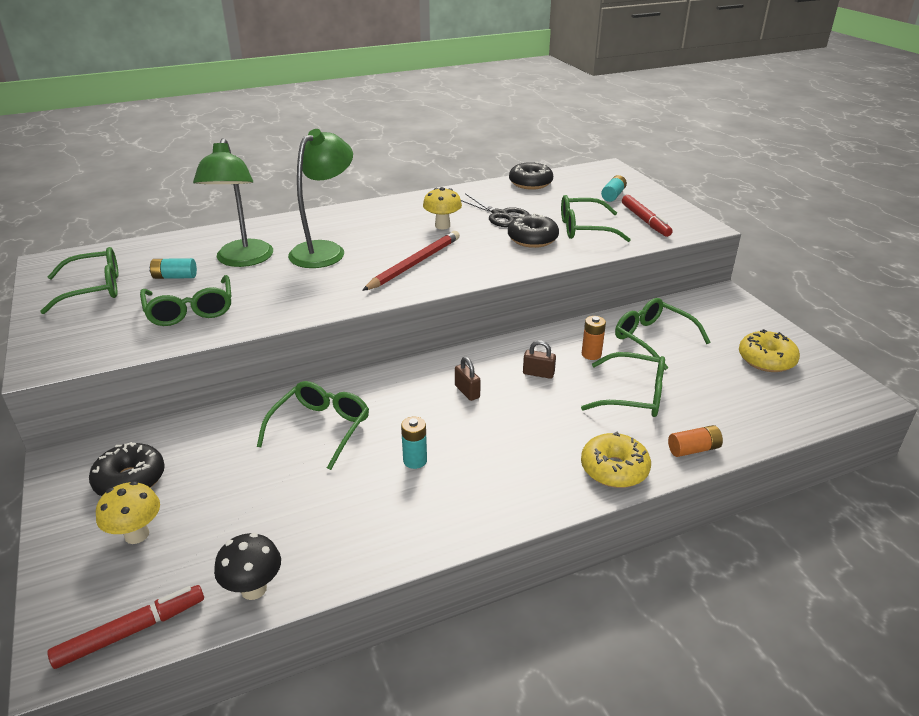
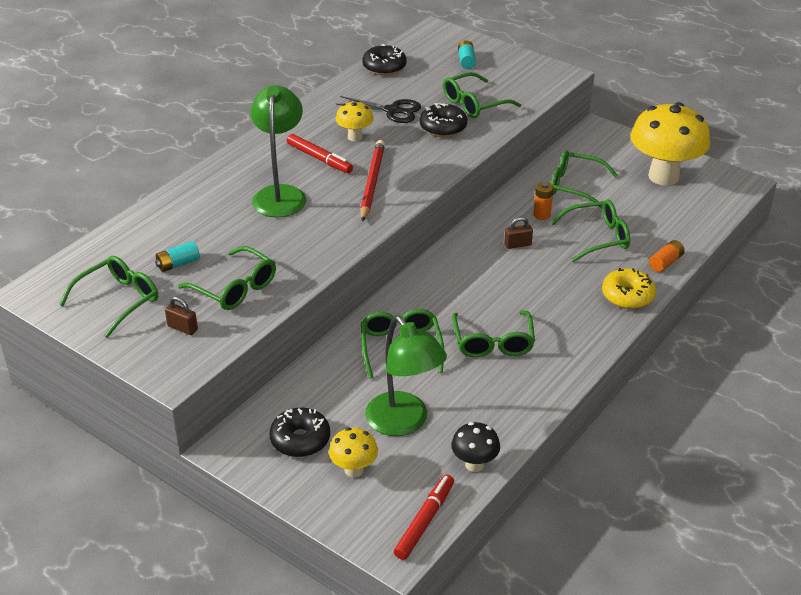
camera: 30 degrees left, 5 degrees up
green lamp [193,138,273,267] -> green lamp moved to [365,316,447,436]
turquoise battery [401,417,427,469] -> green glasses [452,311,535,358]
brown padlock [455,357,481,401] -> brown padlock moved to [165,296,198,335]
red marker [622,195,673,237] -> red marker moved to [287,134,353,173]
yellow donut [739,329,800,372] -> yellow mushroom [631,102,710,186]

